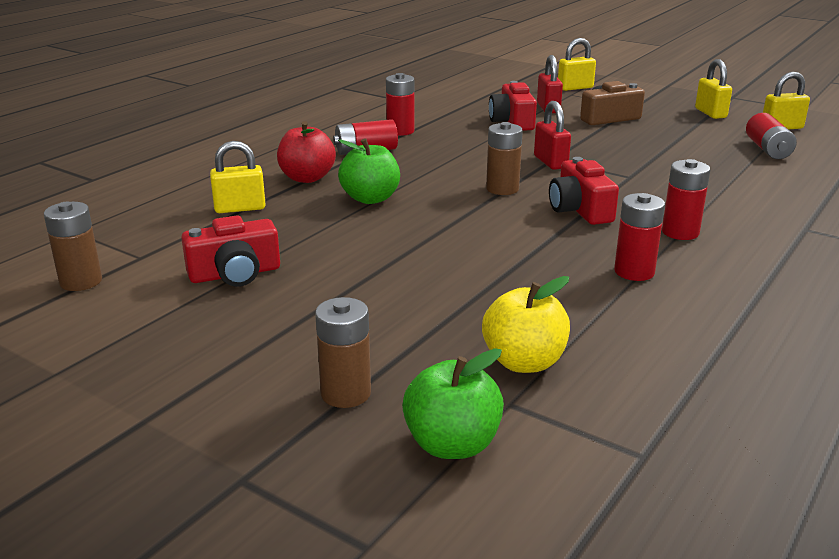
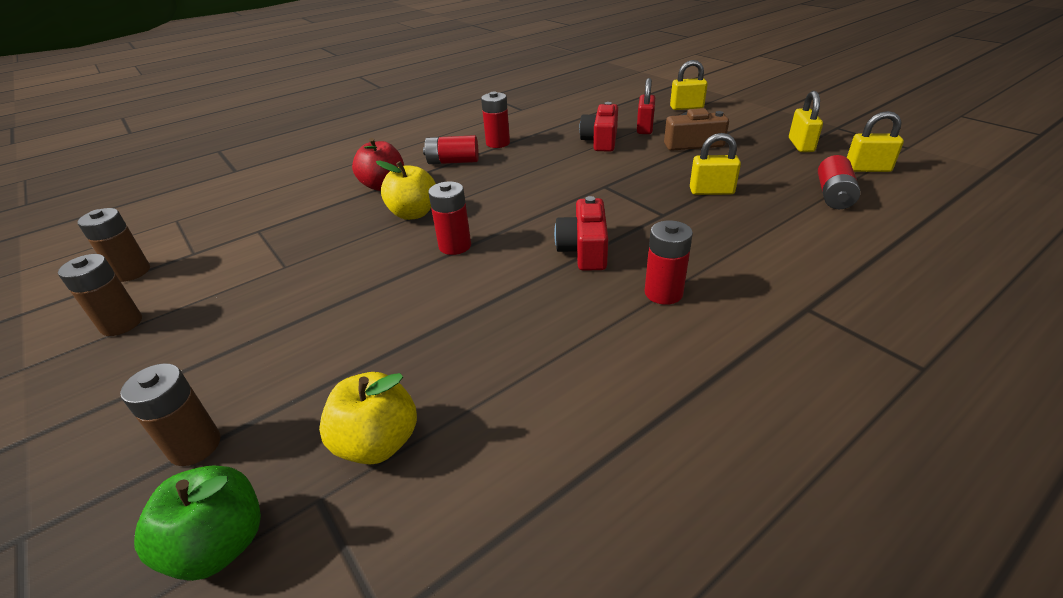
camera: 20 degrees right, 10 degrees up
red camera [181,215,280,287] -> none
yellow padlock [210,141,266,213] -> yellow padlock moved to [690,133,741,195]
green apple [338,138,400,204] -> yellow apple [376,161,436,220]
brown battery [486,122,523,195] -> brown battery moved to [58,254,142,336]
red padlock [534,101,571,170] -> none
red battery [614,193,665,281] -> red battery moved to [428,181,471,255]

